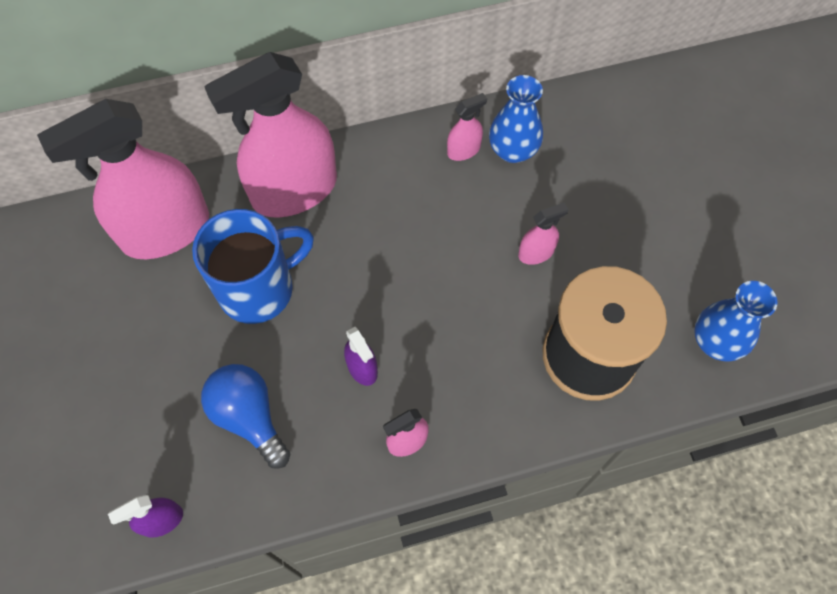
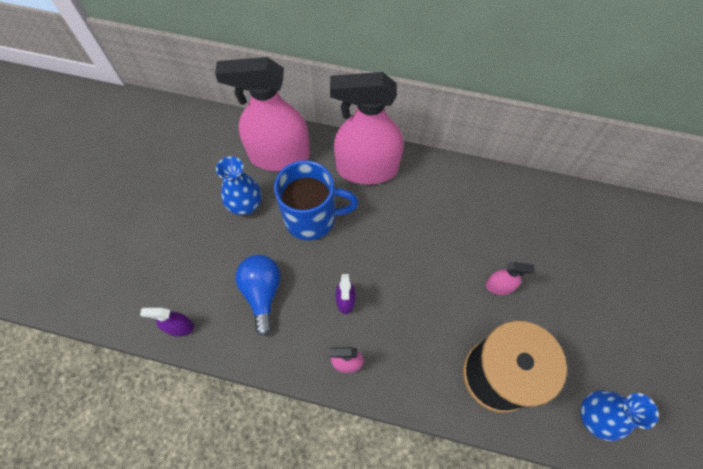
camera: 30 degrees right, 0 degrees up
pink spray bottle [447,93,487,161] -> none
blue vase [489,75,543,163] -> blue vase moved to [216,156,262,215]

